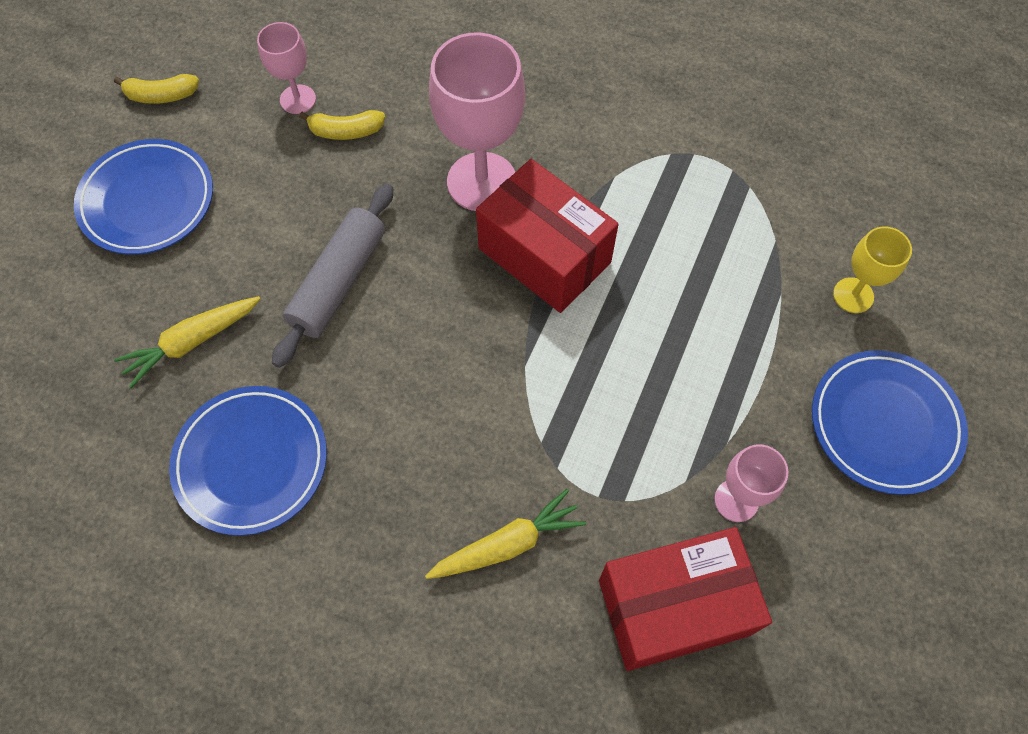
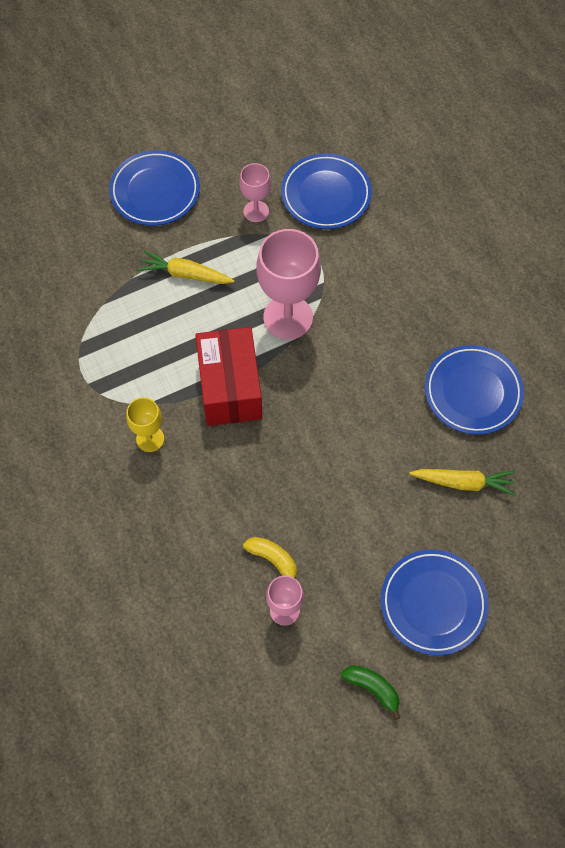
camera: 140 degrees left, 0 degrees up
yellow banana [114,74,199,104] -> green banana [341,665,400,720]
grey rolling pin [272,184,393,368] -> none
yellow carrot [425,489,586,579] -> yellow carrot moved to [138,251,235,284]
pink goblet [429,32,525,211] -> pink goblet moved to [257,229,321,340]
red box [599,527,772,671] -> blue plate [281,153,372,229]
yellow goblet [833,227,912,313] -> yellow goblet moved to [126,397,164,452]

